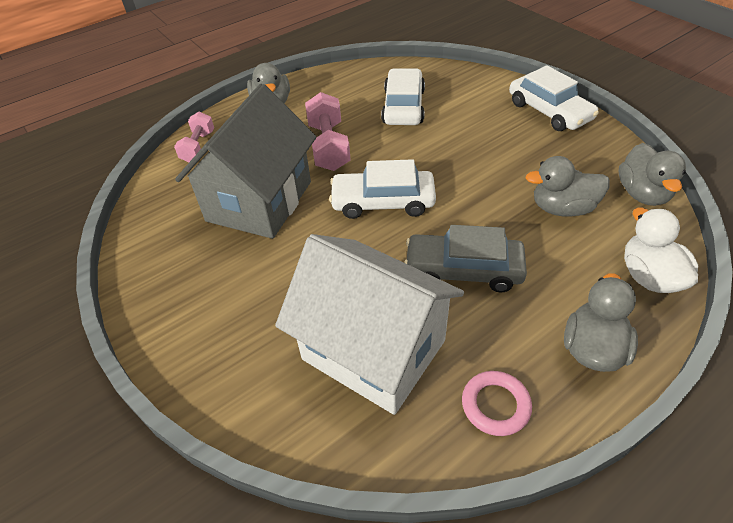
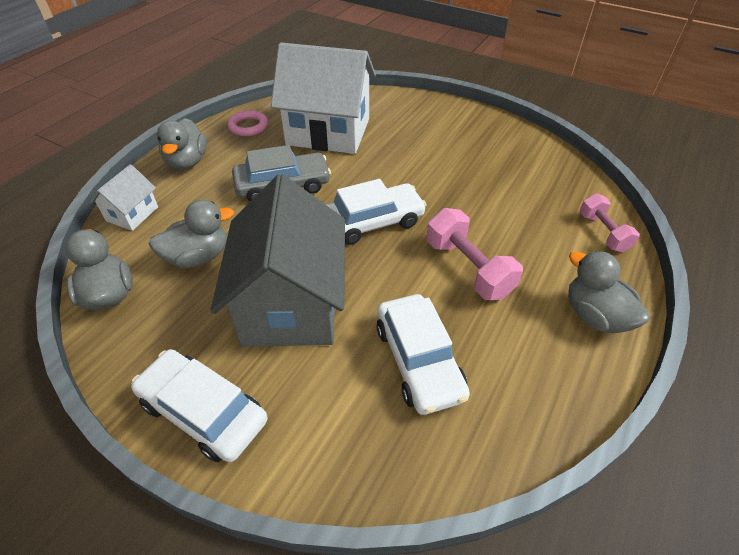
camera: 155 degrees right, 0 degrees up
grey house [175,84,317,239] -> grey house moved to [210,174,345,347]
white duck [624,208,698,293] -> white house [90,164,158,231]

